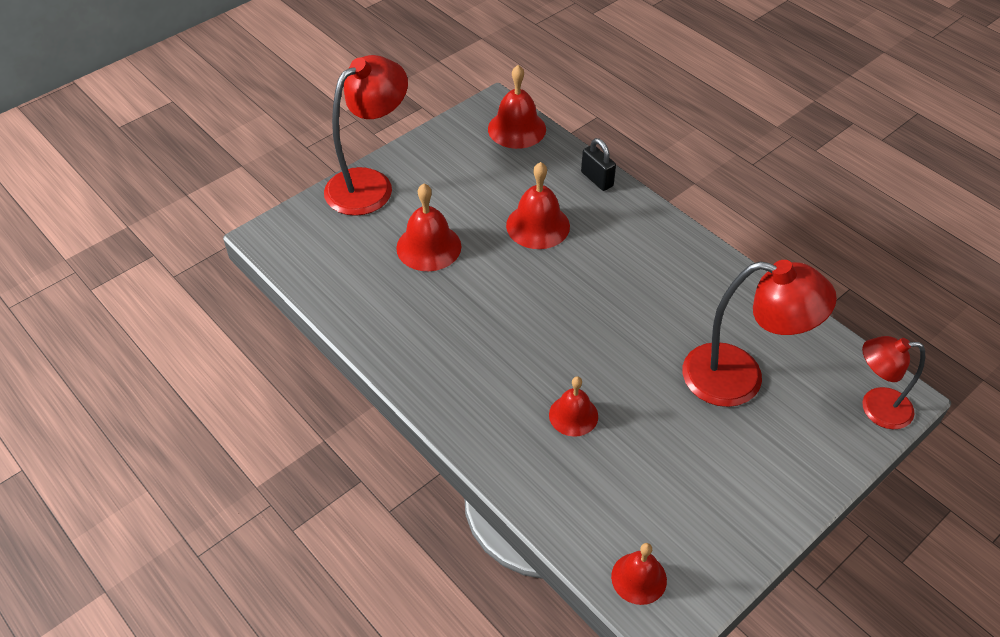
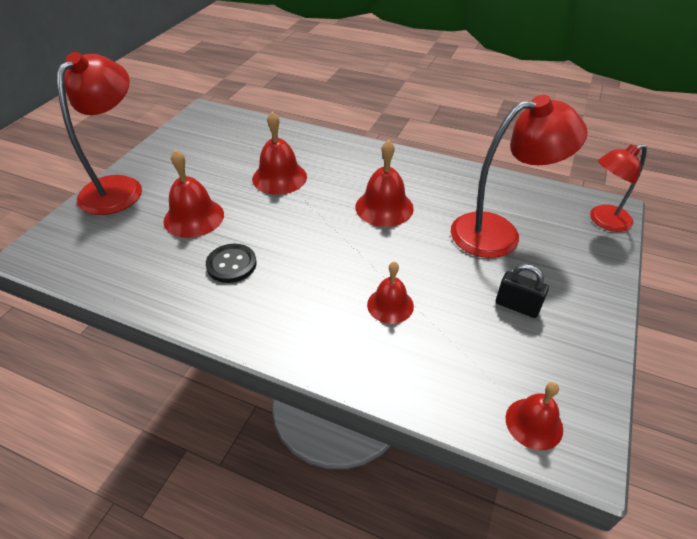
camera: 25 degrees left, 5 degrees down
red bell [488,65,546,149] -> red bell moved to [355,140,414,227]
black padlock [581,138,616,191] -> black padlock moved to [496,264,549,318]
none -> black button [206,244,257,283]

